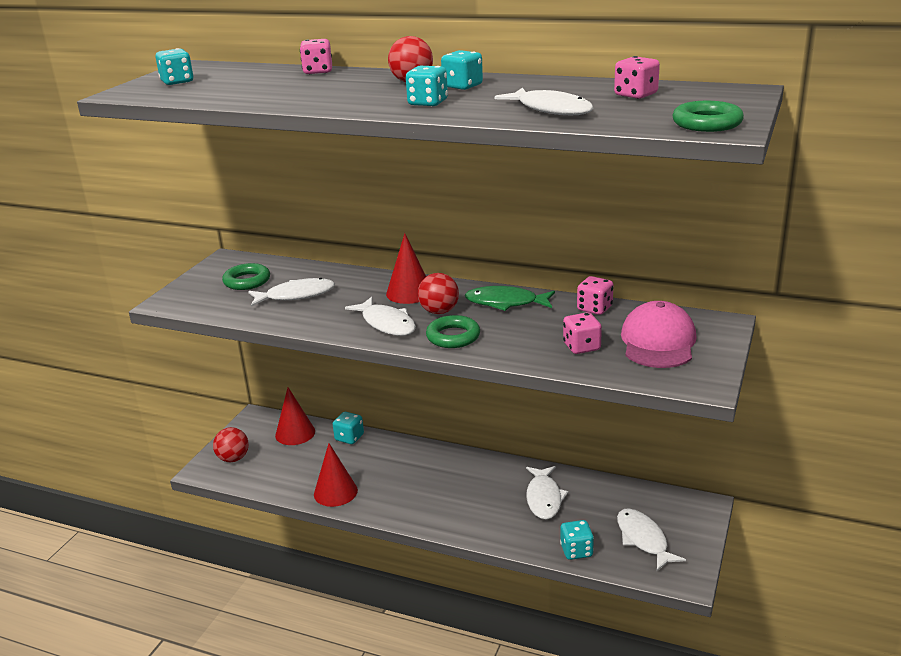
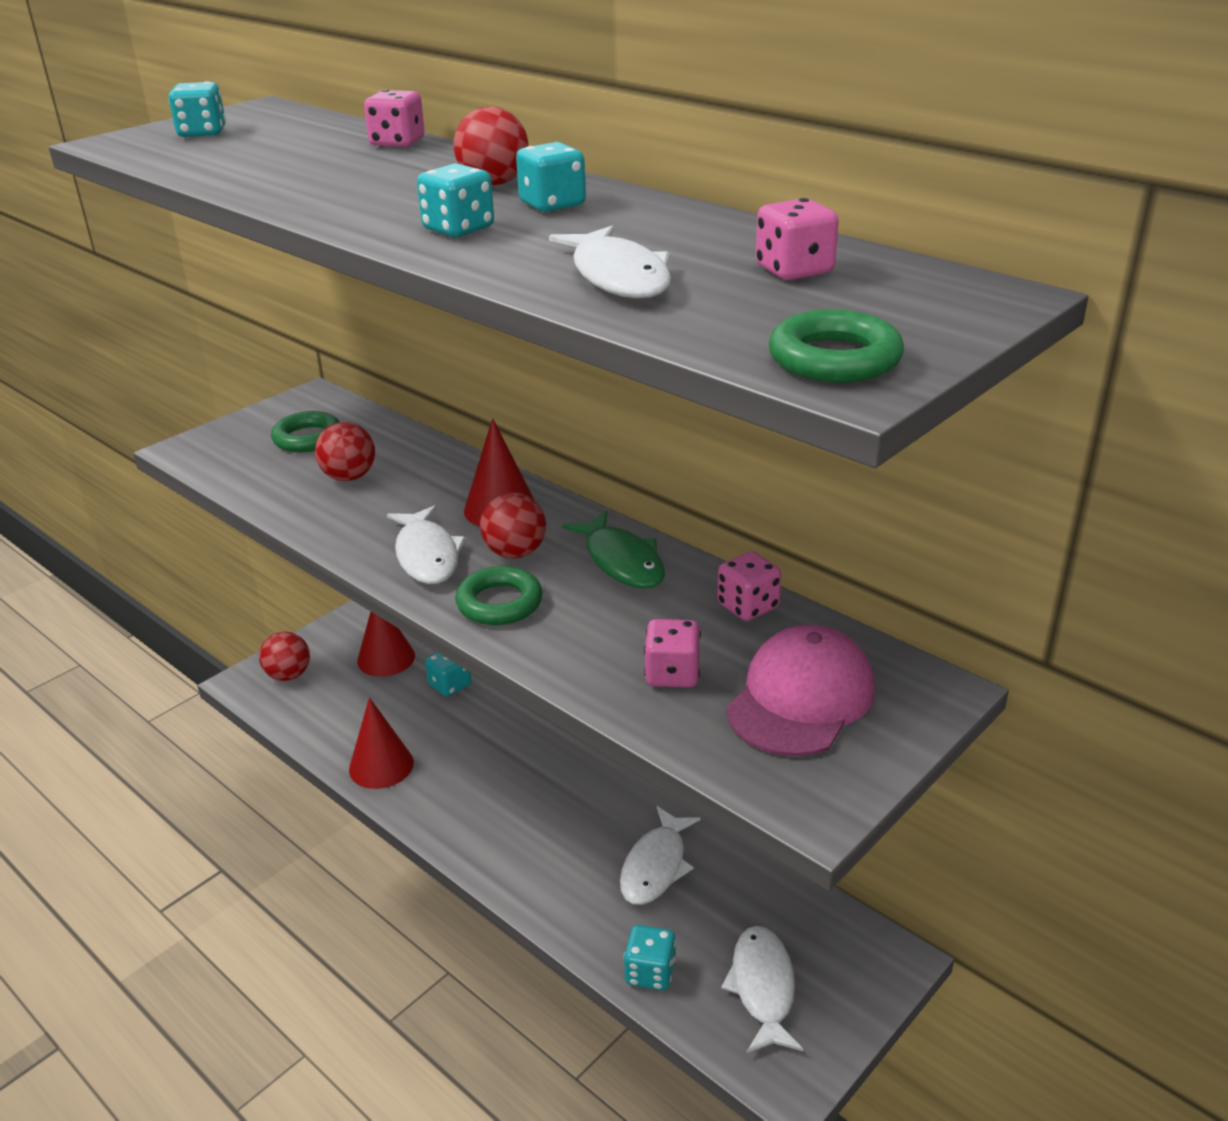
camera: 20 degrees right, 5 degrees up
white fish [248,278,335,307] -> red ball [315,422,375,481]
green fish [465,286,555,311] -> green fish turned 150 degrees counterclockwise [562,511,665,589]

